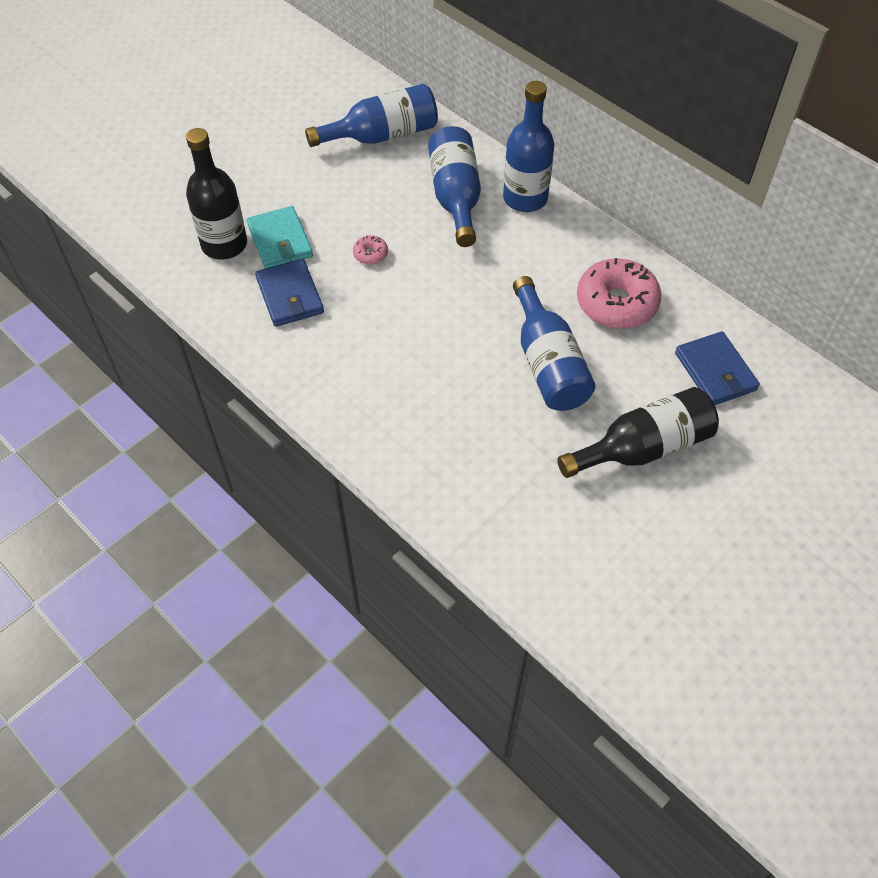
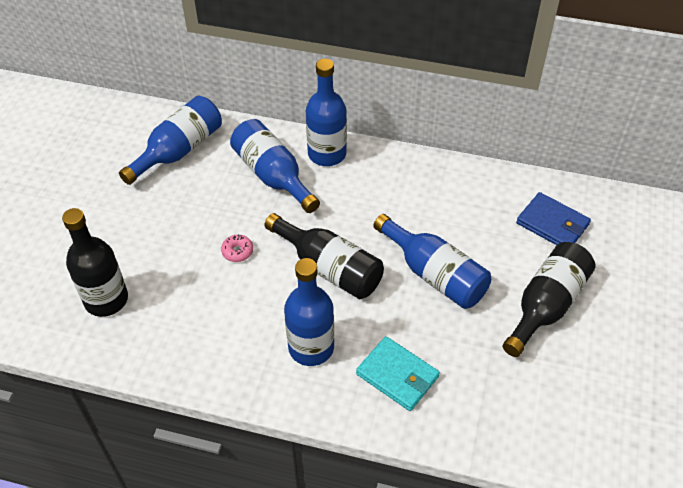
camera: 30 degrees left, 5 degrees down
turquoise wallet [247,206,313,268] -> turquoise wallet moved to [356,336,440,411]
blue wallet [255,259,324,327] -> none
pink donut [577,258,662,329] -> none
none -> black bottle [264,213,384,299]
none -> blue bottle [284,258,334,366]

